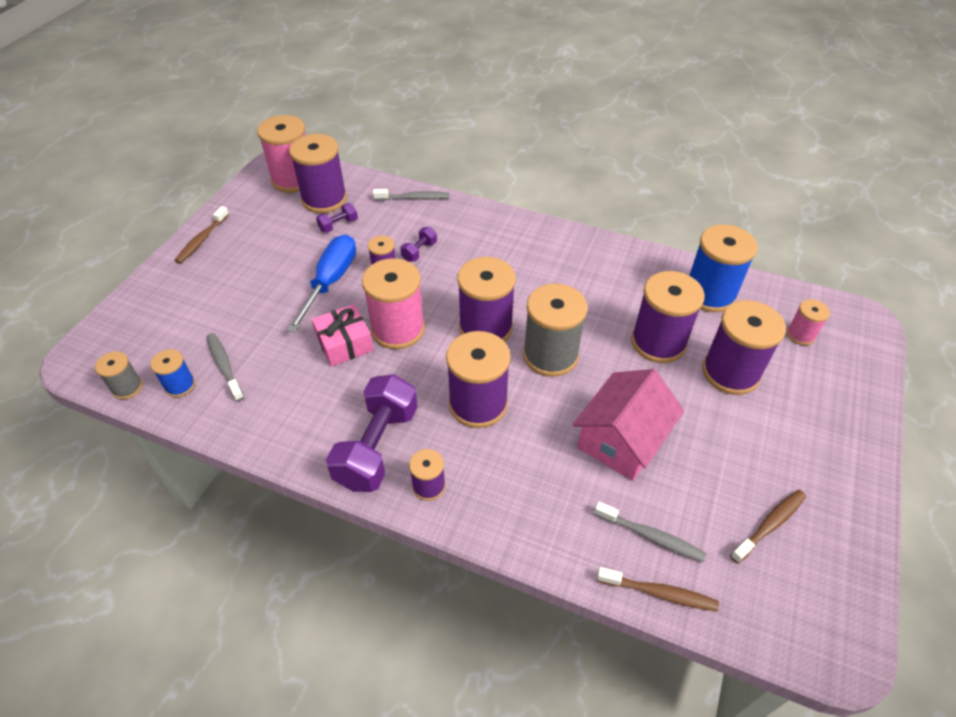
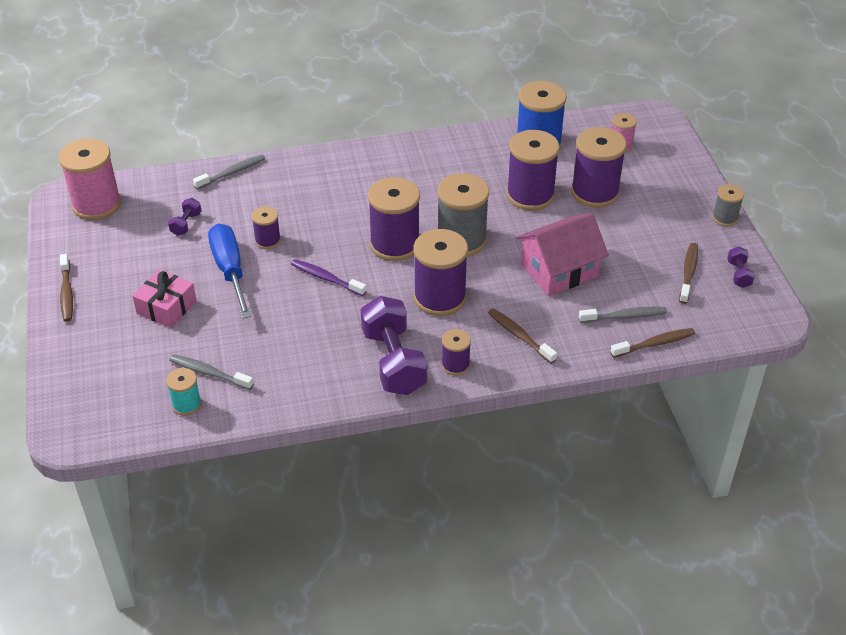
camera: 35 degrees left, 5 degrees down
grey spool [95,351,143,399] -> grey spool moved to [712,184,744,226]
blue spool [150,349,195,397] -> turquoise spool [166,368,202,415]
purple spool [289,134,347,213] -> none
pink gift [312,304,374,367] -> pink gift moved to [132,269,197,328]
pink spool [362,258,425,349] -> purple toothbrush [291,259,366,296]
purple dumbbell [400,227,437,262] -> purple dumbbell moved to [727,246,755,288]
pink house [572,369,684,481] -> pink house turned 60 degrees clockwise [516,213,609,296]
none -> brown toothbrush [488,308,557,364]

